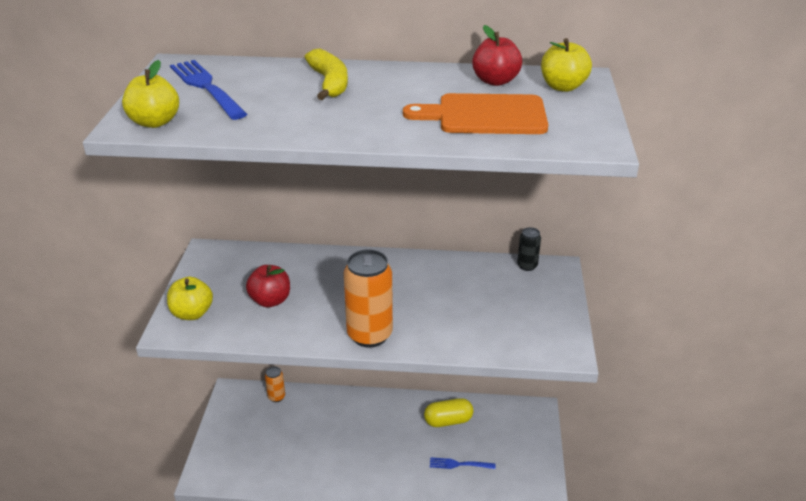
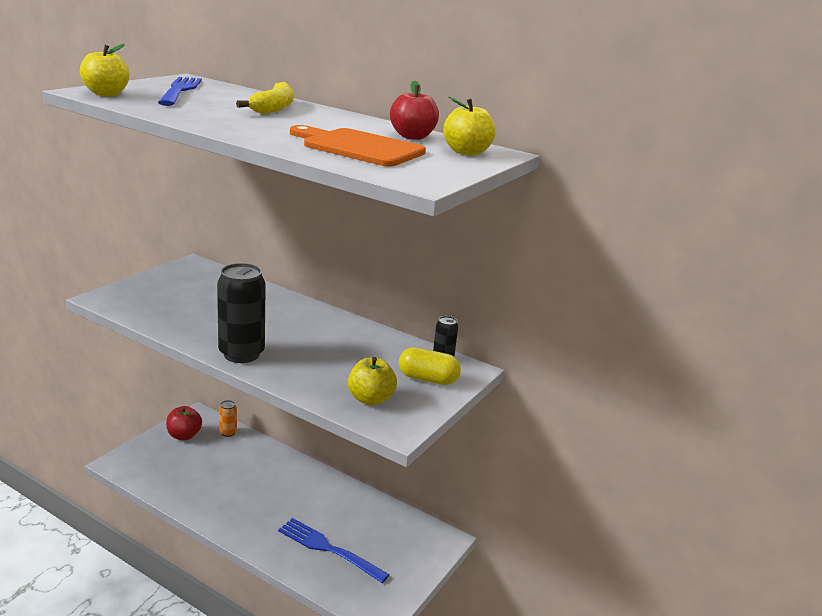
camera: 25 degrees right, 10 degrees down
yellow apple [167,277,213,320] -> yellow apple moved to [348,357,397,405]
red apple [246,265,290,307] -> red apple moved to [166,406,202,440]
orange can [344,250,393,348] -> black can [217,263,266,363]
yellow capsule [424,398,473,427] -> yellow capsule moved to [399,347,461,385]
blue fork [430,457,495,469] -> blue fork [278,518,390,583], size x1.80

